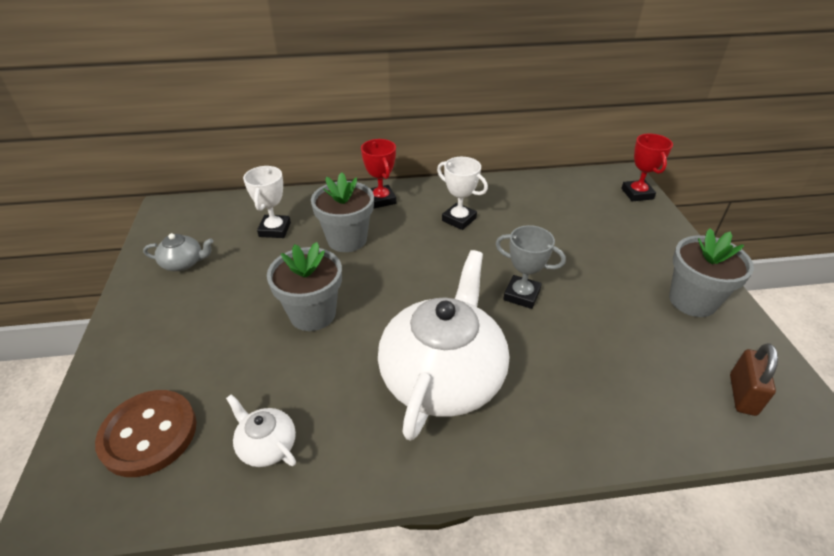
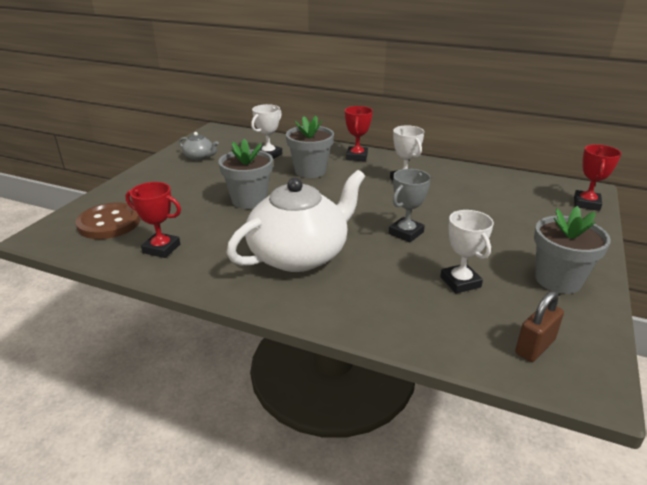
camera: 30 degrees right, 10 degrees down
white teapot [226,394,296,467] -> red trophy [126,182,181,258]
grey trophy [495,225,566,309] -> grey trophy turned 75 degrees clockwise [389,169,431,242]
none -> white trophy [440,210,494,294]

